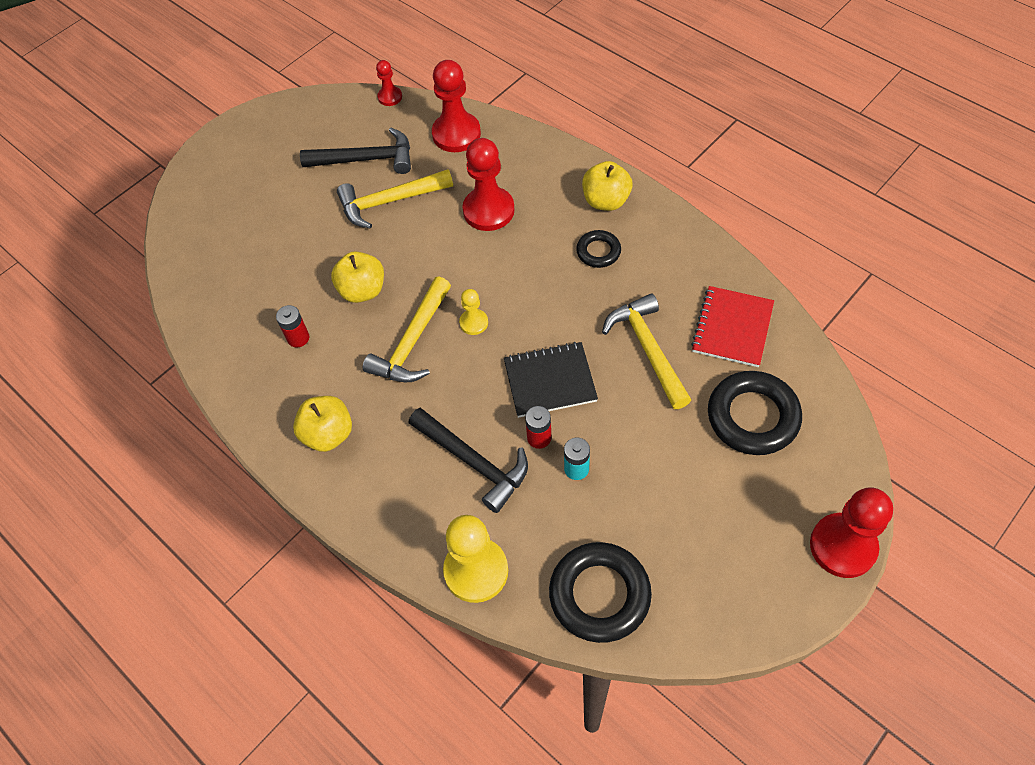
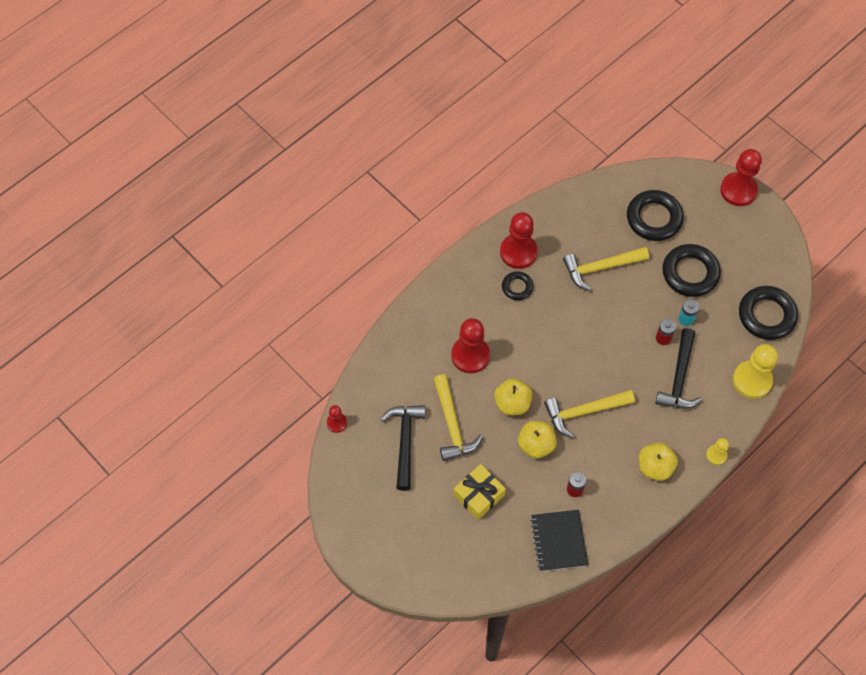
camera: 90 degrees left, 5 degrees up
yellow hammer [363,276,451,382] -> yellow hammer turned 135 degrees clockwise [544,390,635,438]
black hammer [409,408,528,513] -> black hammer turned 150 degrees clockwise [655,328,702,409]
red pawn [432,60,481,152] -> red pawn moved to [500,212,538,269]
yellow pawn [459,289,488,335] -> yellow pawn moved to [706,438,729,465]
black notebook [504,342,598,418] -> black notebook moved to [530,510,588,571]
yellow apple [582,161,632,211] -> yellow apple moved to [494,378,532,415]
red notebook [691,286,774,367] -> none
none -> yellow gift [453,464,506,520]
none -> black ring [662,244,721,297]

